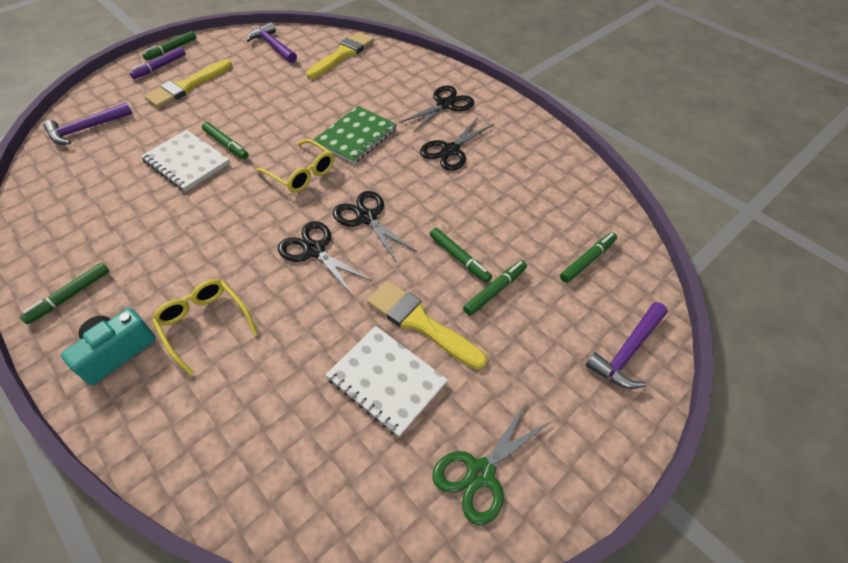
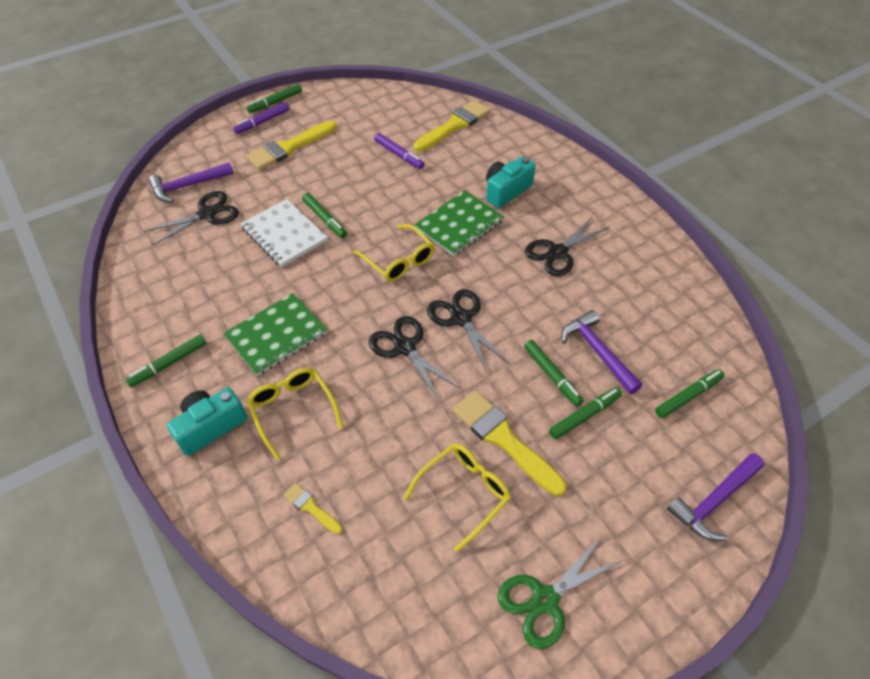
camera: 10 degrees right, 0 degrees up
purple hammer [247,22,297,63] -> purple hammer moved to [562,310,642,394]
white notebook [325,326,448,437] -> yellow glasses [404,444,511,552]
black scissors [399,85,474,133] -> black scissors moved to [144,191,239,245]
none -> green notebook [223,293,327,376]
none -> yellow brush [284,483,342,534]
none -> purple marker [374,133,424,169]
none -> turquoise camera [486,156,536,208]

